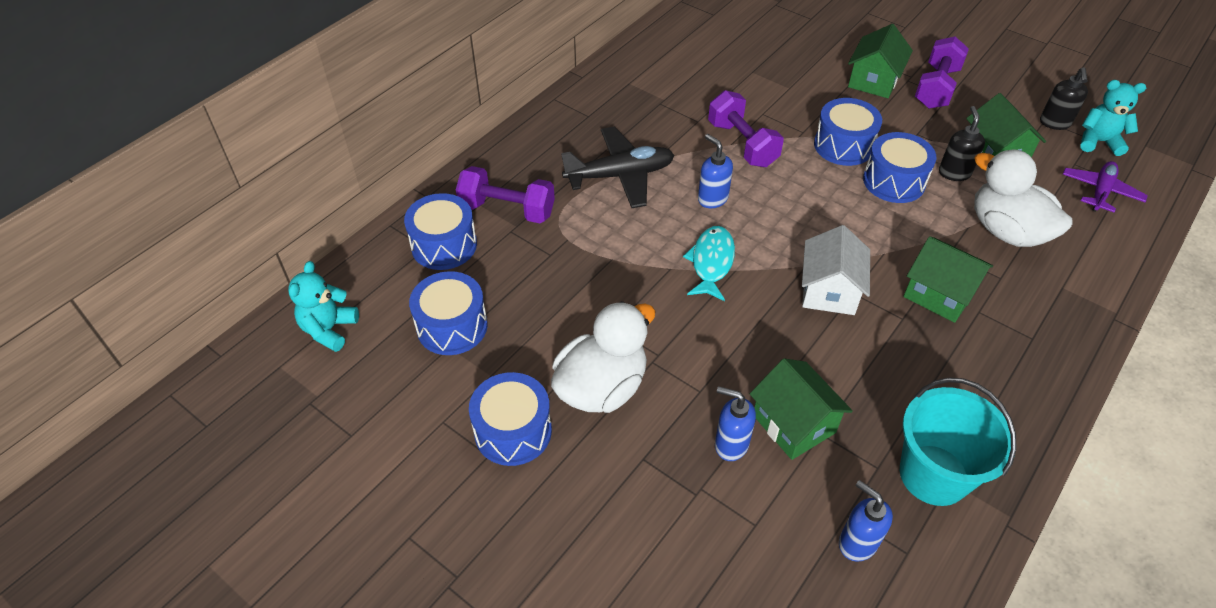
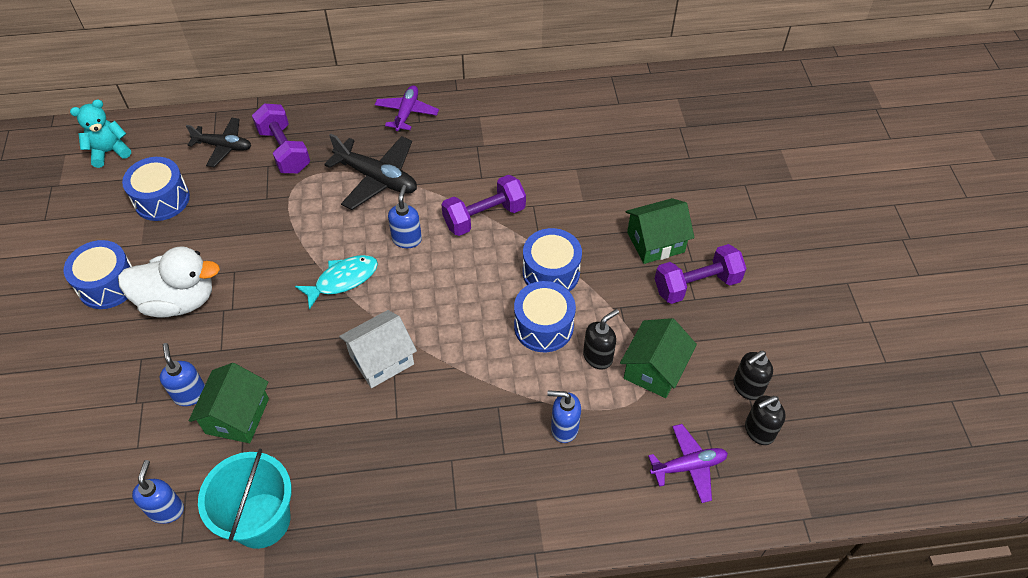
camera: 45 degrees right, 5 degrees up
blue drum [404,193,477,270] -> black plane [186,118,251,167]
purple dumbbell [708,90,784,167] -> purple dumbbell turned 45 degrees clockwise [441,175,526,236]
green house [903,236,993,323] -> none
white duck [974,149,1073,247] -> blue soap dispenser [547,390,581,443]
turquoise teddy bear [1080,80,1146,156] -> black soap dispenser [745,396,786,445]
none -> purple plane [375,85,439,132]

